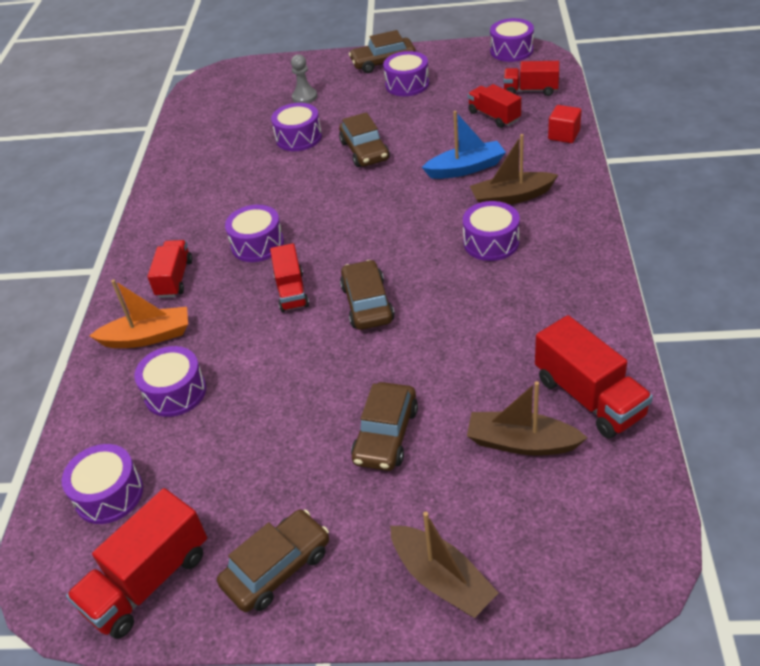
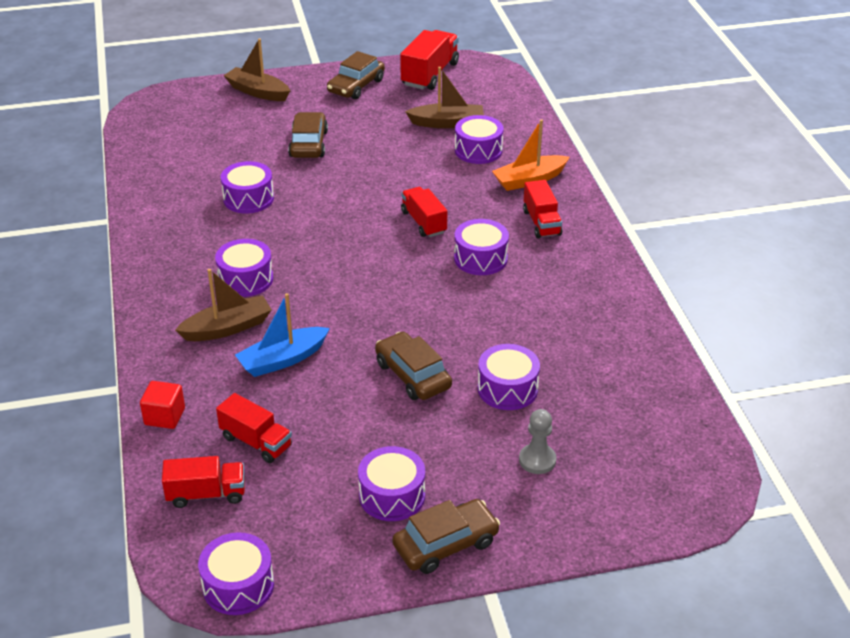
camera: 160 degrees right, 5 degrees down
purple drum [62,444,143,524] -> purple drum moved to [221,161,274,214]
brown car [340,260,395,330] -> none
brown boat [467,381,588,456] -> brown boat moved to [405,67,484,128]
red truck [535,315,653,439] -> none

